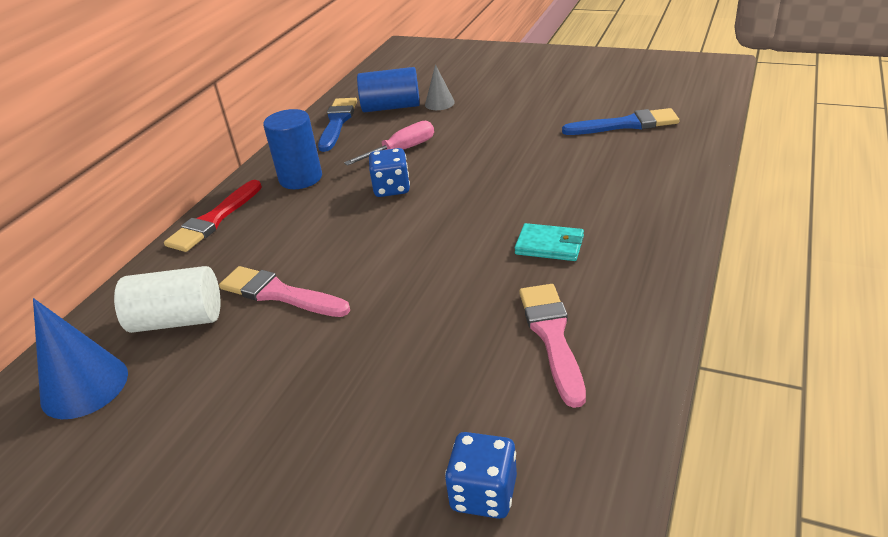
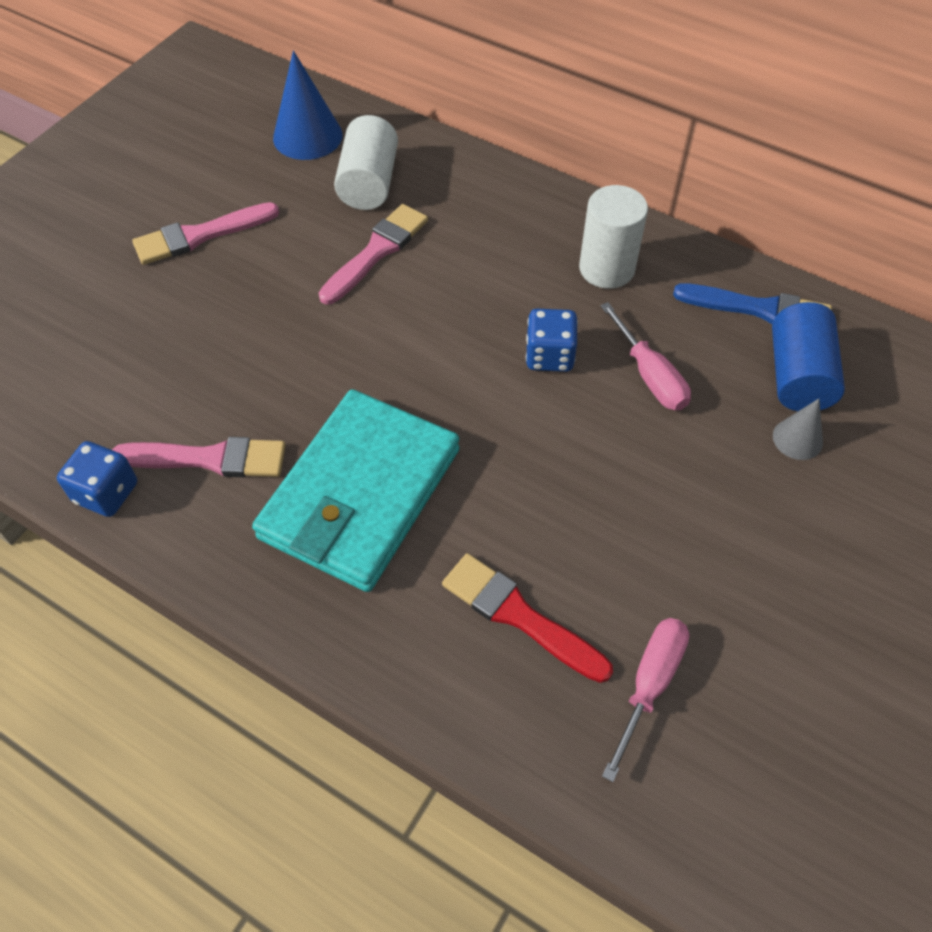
camera: 95 degrees right, 20 degrees up
red brush [164,180,262,252] -> red brush moved to [442,553,613,683]
blue cylinder [263,109,322,189] -> white cylinder [579,185,648,289]
blue dice [445,432,517,519] -> blue dice moved to [57,441,137,517]
turquoise wallet [515,223,584,261] -> turquoise wallet [252,389,459,592], size x2.44
blue brush [562,108,679,135] -> pink screwdriver [602,618,690,782]
none -> pink brush [132,202,279,265]

